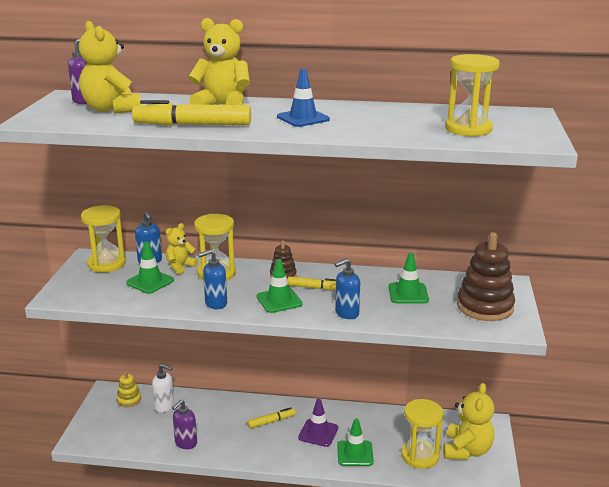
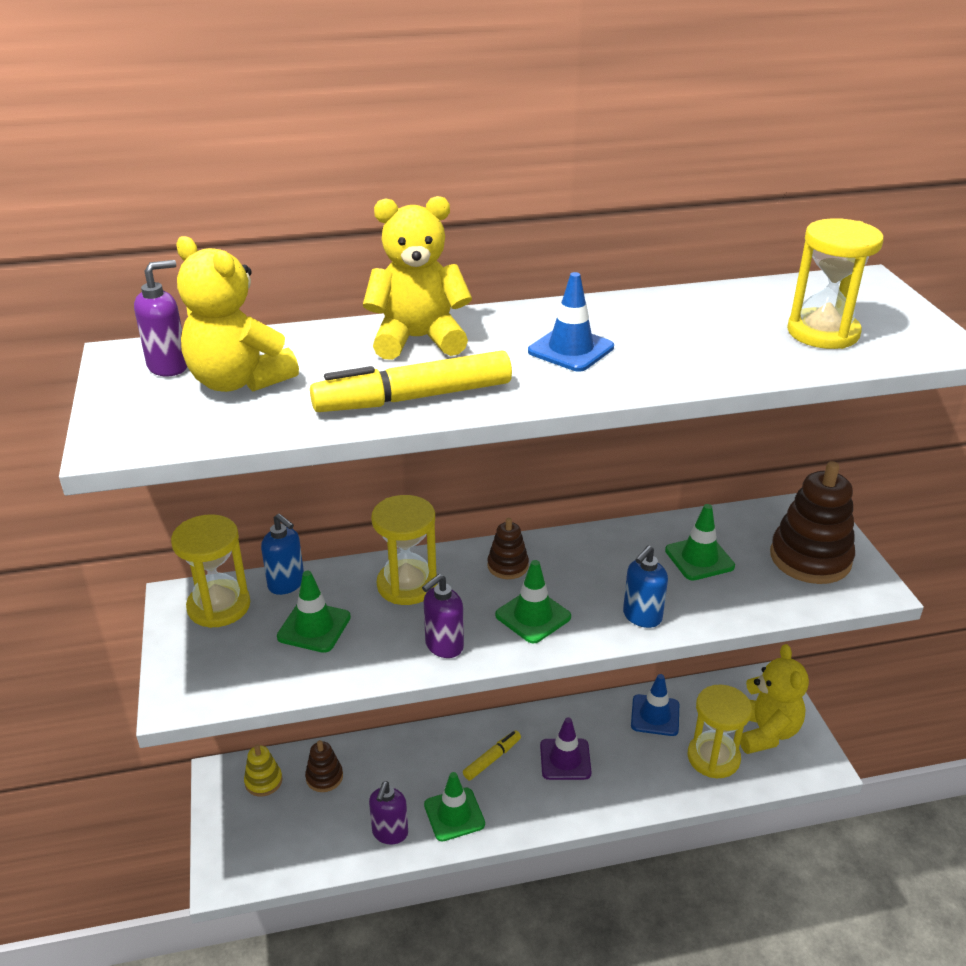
camera: 20 degrees left, 10 degrees up
white soap dispenser [152,364,174,413] -> brown stacking toy [305,740,343,792]
yellow teddy bear [166,223,199,274] -> none
blue soap dispenser [198,249,227,309] -> purple soap dispenser [422,574,464,658]
yellow marker [287,276,336,290] -> none
green traffic cone [337,418,374,466] -> green traffic cone moved to [424,772,485,842]
none -> blue traffic cone [631,674,679,736]

